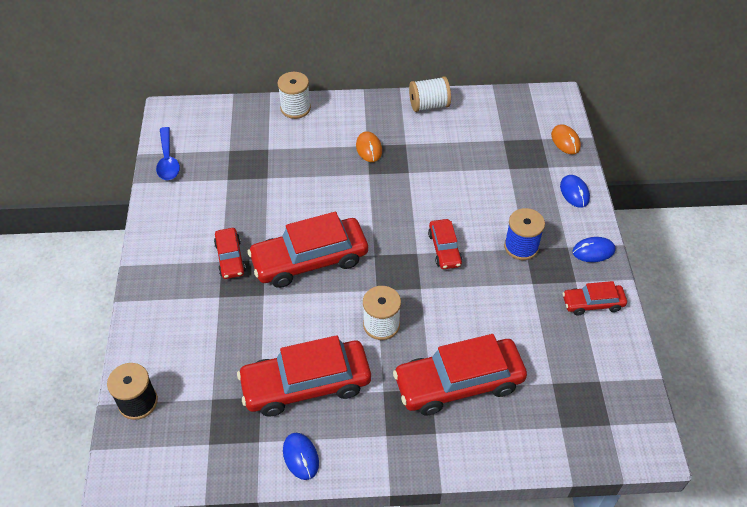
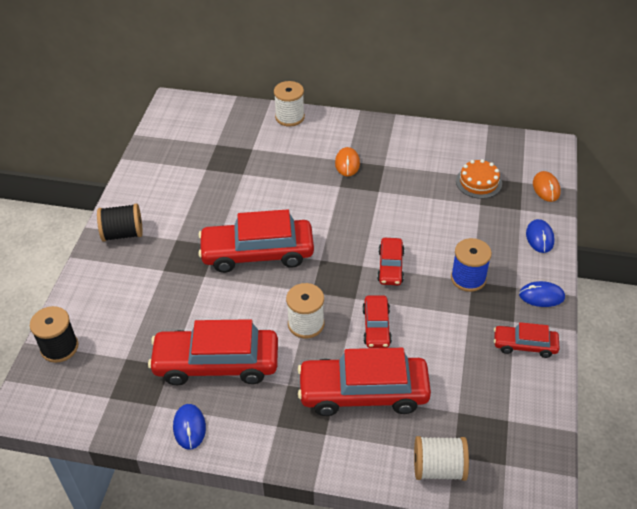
camera: 15 degrees right, 5 degrees down
blue spoon [156,127,180,180] -> none
red car [214,228,246,279] -> red car moved to [362,295,392,348]
white spool [409,76,451,112] -> white spool moved to [414,436,469,481]
none -> black spool [97,204,143,242]
none -> orange cake [456,159,502,199]

